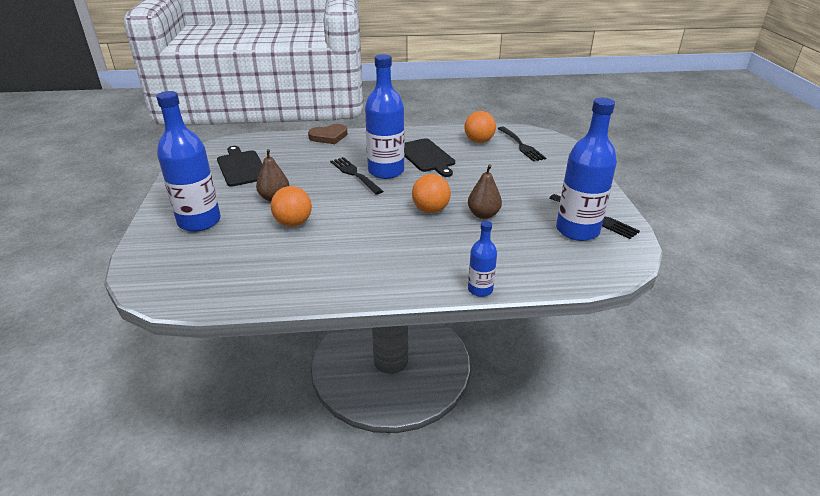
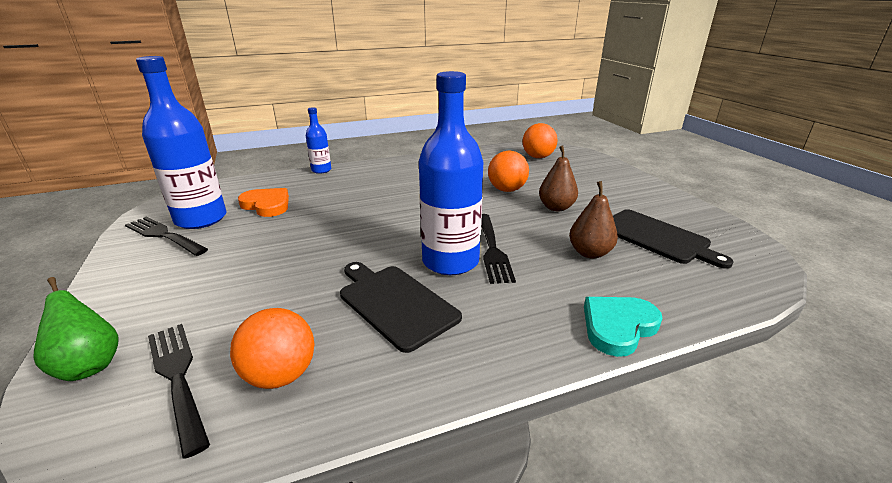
camera: 165 degrees right, 5 degrees down
blue bottle [156,91,221,232] -> none
brown heart [308,124,347,144] -> turquoise heart [584,297,663,357]
black fork [330,157,383,195] -> black fork turned 45 degrees clockwise [481,214,516,284]
orange ball [412,174,451,213] -> orange ball moved to [523,123,558,158]
brown pear [468,164,502,219] -> brown pear moved to [569,181,618,259]
none -> green pear [33,277,119,381]
none -> orange heart [238,188,289,217]

